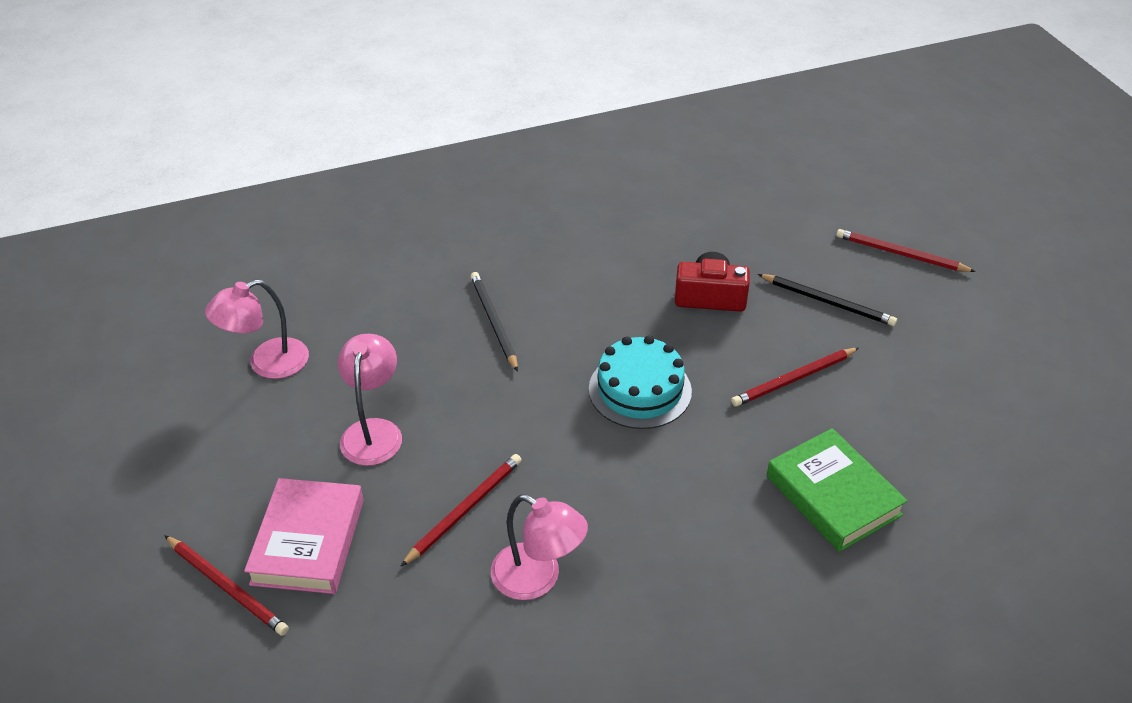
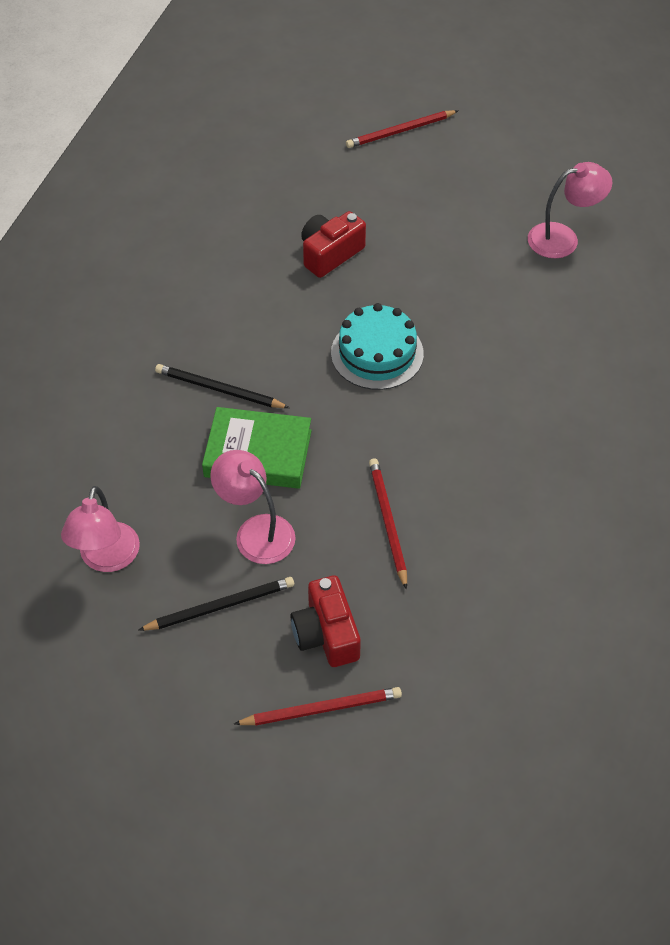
camera: 50 degrees left, 10 degrees up
pink book [244,478,364,594] -> red camera [290,575,361,667]
pink lamp [491,494,588,600] -> pink lamp moved to [528,162,613,258]
red pencil [731,348,859,406] -> none
black pencil [758,274,897,326] -> black pencil moved to [138,577,294,631]
green book [767,428,908,552] -> green book moved to [202,407,312,489]

